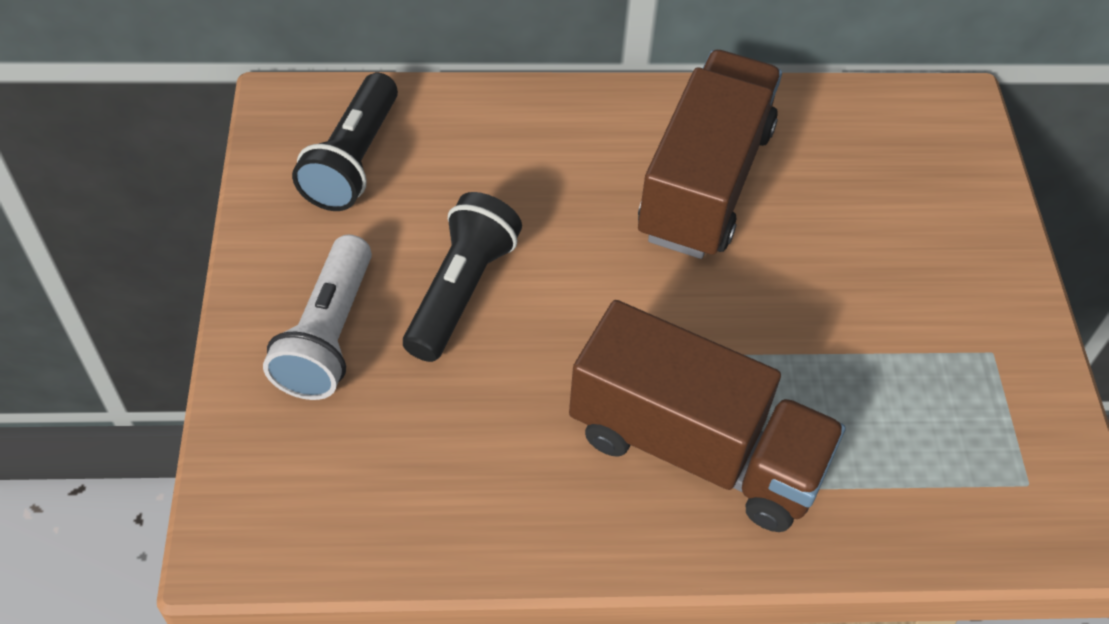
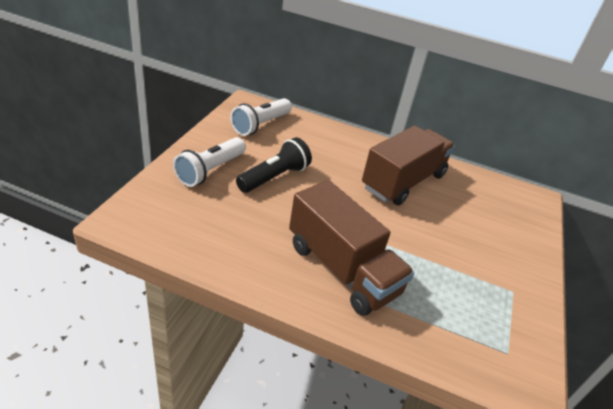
camera: 20 degrees right, 15 degrees down
black flashlight [292,73,398,211] -> white flashlight [230,98,292,136]

